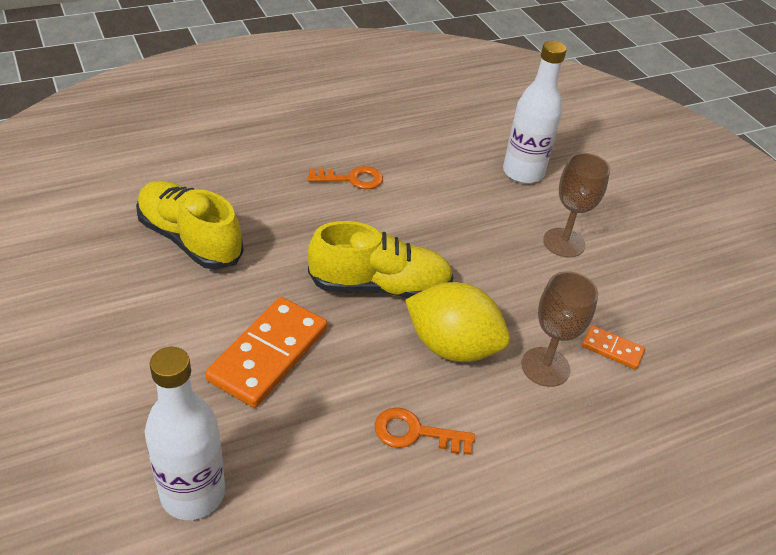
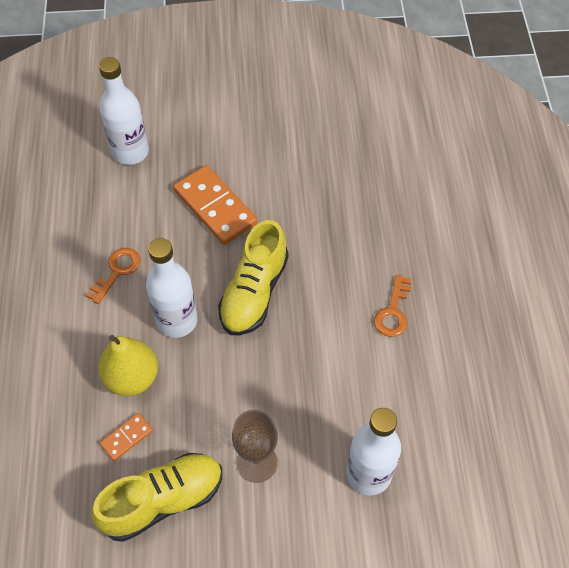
camera: 115 degrees right, 15 degrees up
yellow shoe [136,181,244,270] -> yellow shoe moved to [91,453,222,542]
yellow lemon [405,282,510,362] -> white bottle [146,238,198,338]
brown goblet [521,271,598,387] -> yellow pear [98,335,158,396]

